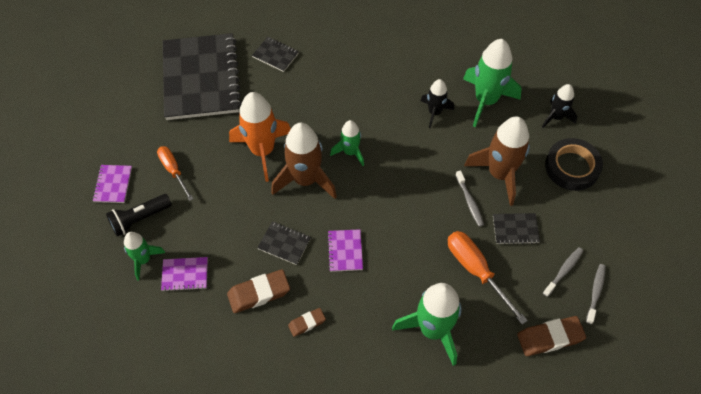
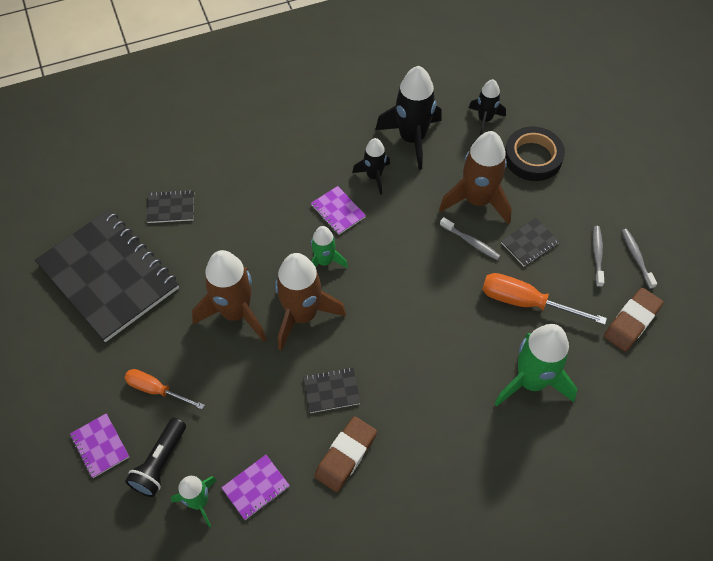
camera: 35 degrees left, 0 degrees up
orange rocket [229,92,291,182] -> brown rocket [192,250,266,342]
brown eraser [288,308,326,337] -> none
purple notebook [327,229,363,272] -> purple notebook moved to [311,186,366,235]
green rocket [463,39,522,127] -> black rocket [375,66,442,170]

